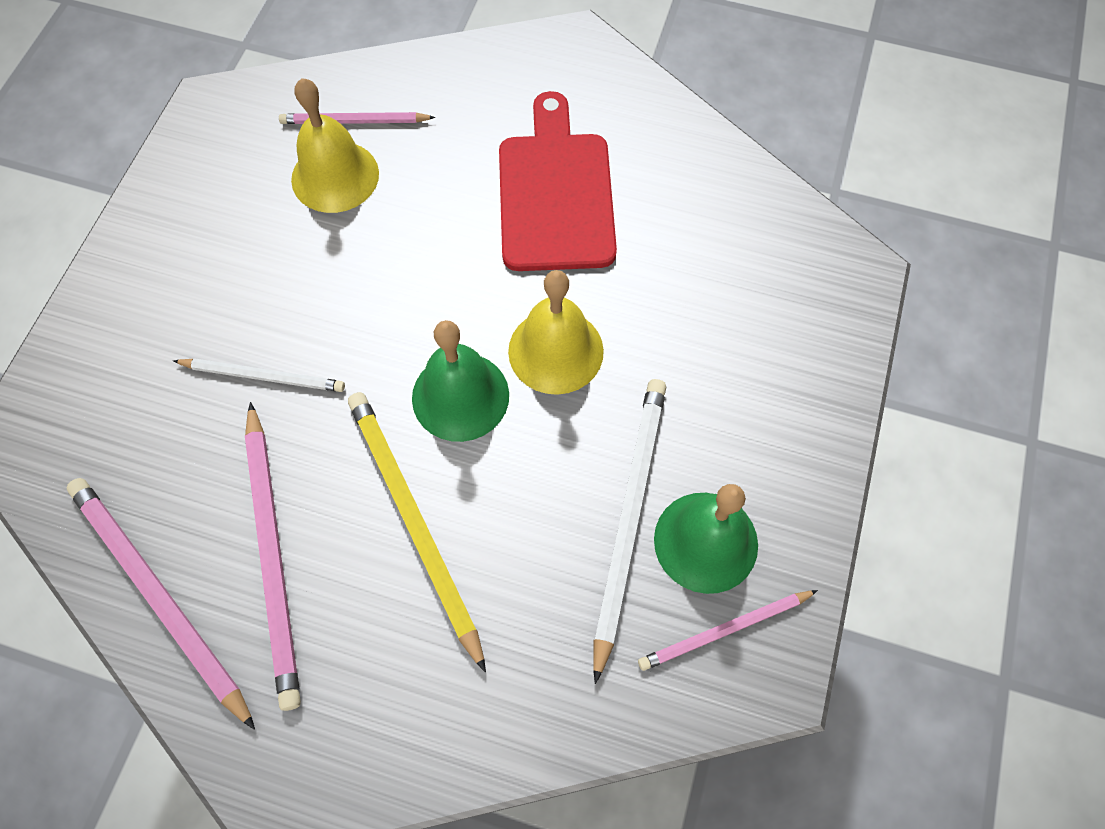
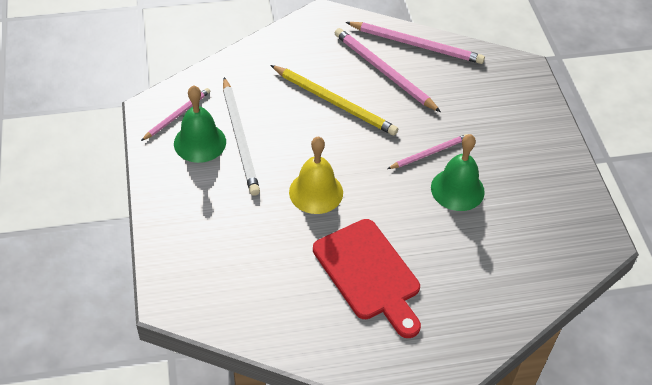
camera: 150 degrees right, 15 degrees down
white pencil [173,358,345,392] -> none
pink pencil [279,112,436,124] -> pink pencil moved to [388,134,468,169]
yellow bell [291,78,379,213] -> none
green bell [412,320,509,442] -> green bell moved to [431,134,485,211]

